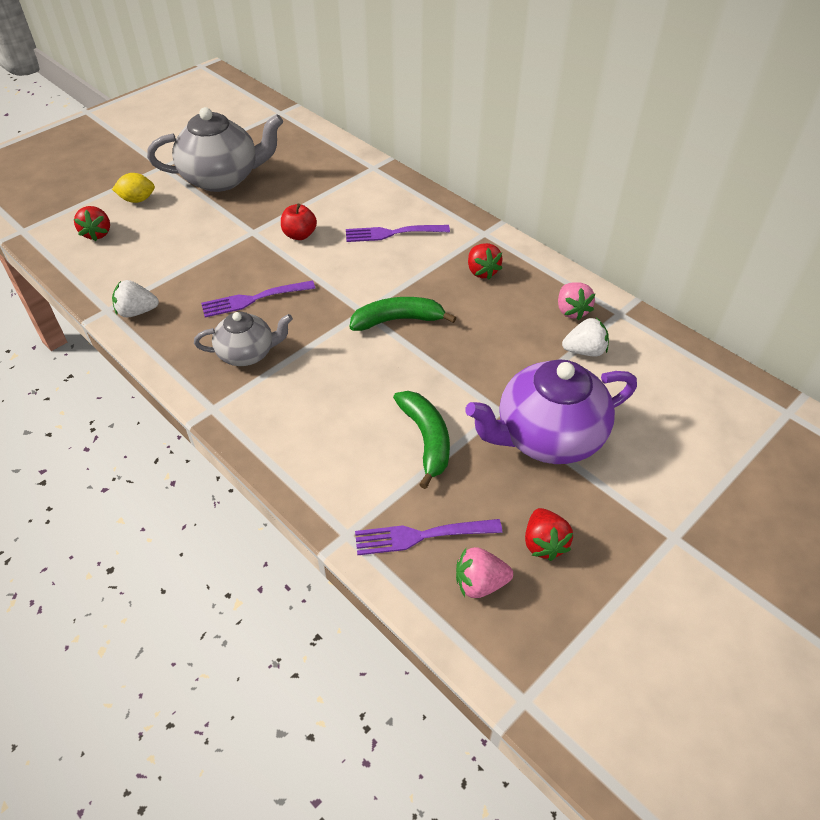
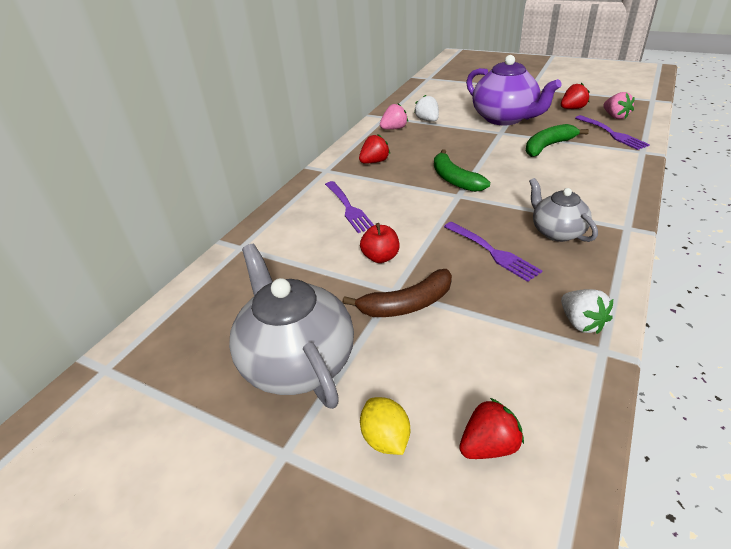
camera: 105 degrees left, 10 degrees down
none -> brown banana [343,269,452,317]

